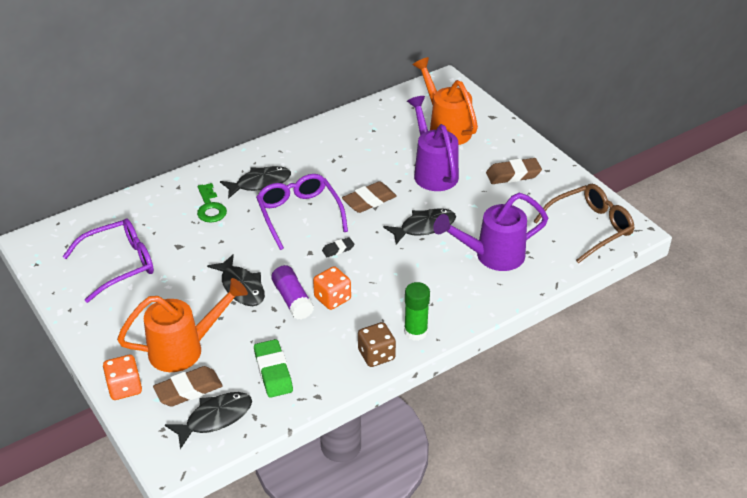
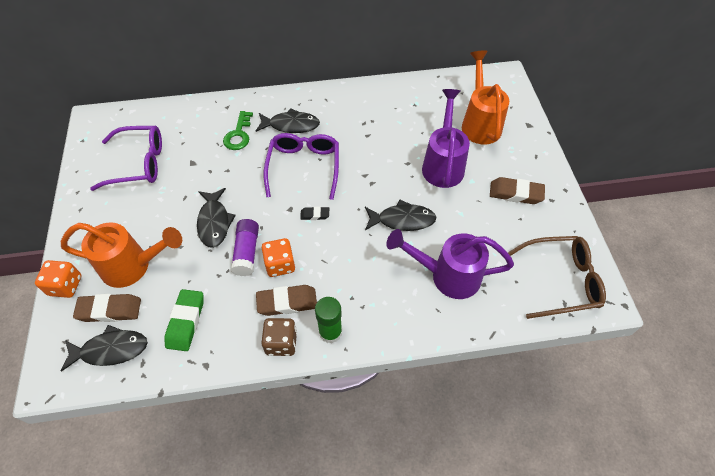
camera: 25 degrees right, 15 degrees up
brown eraser [342,181,397,213] -> brown eraser moved to [256,285,317,316]

